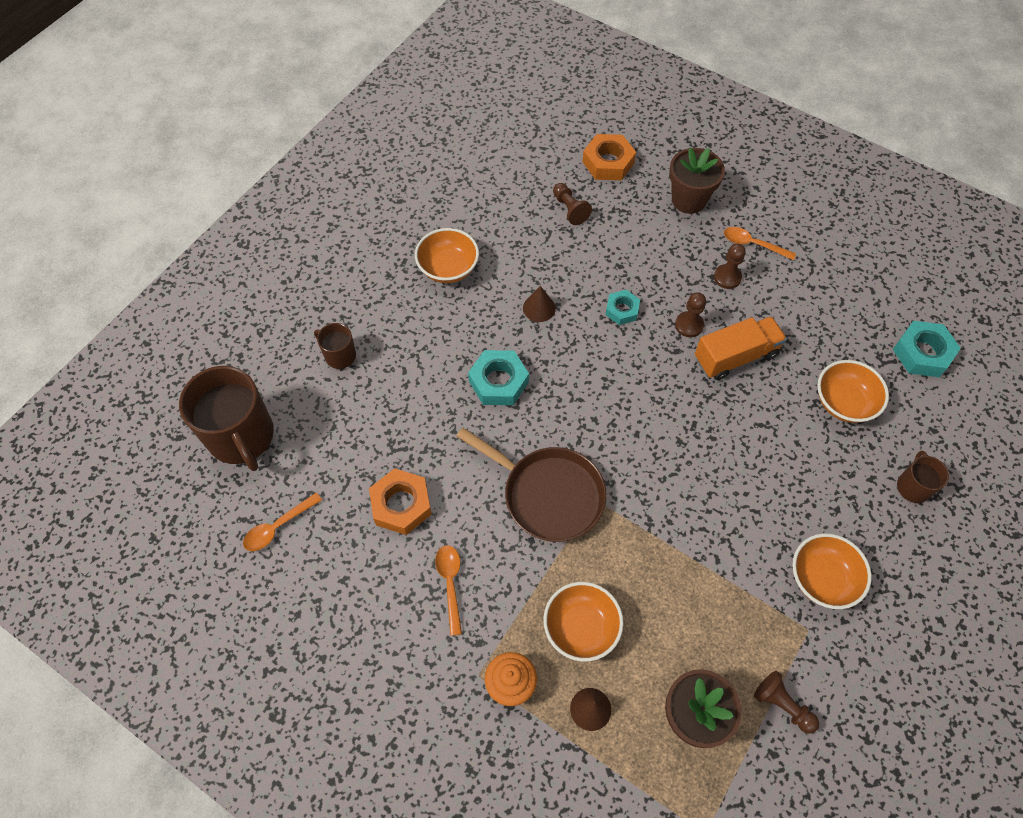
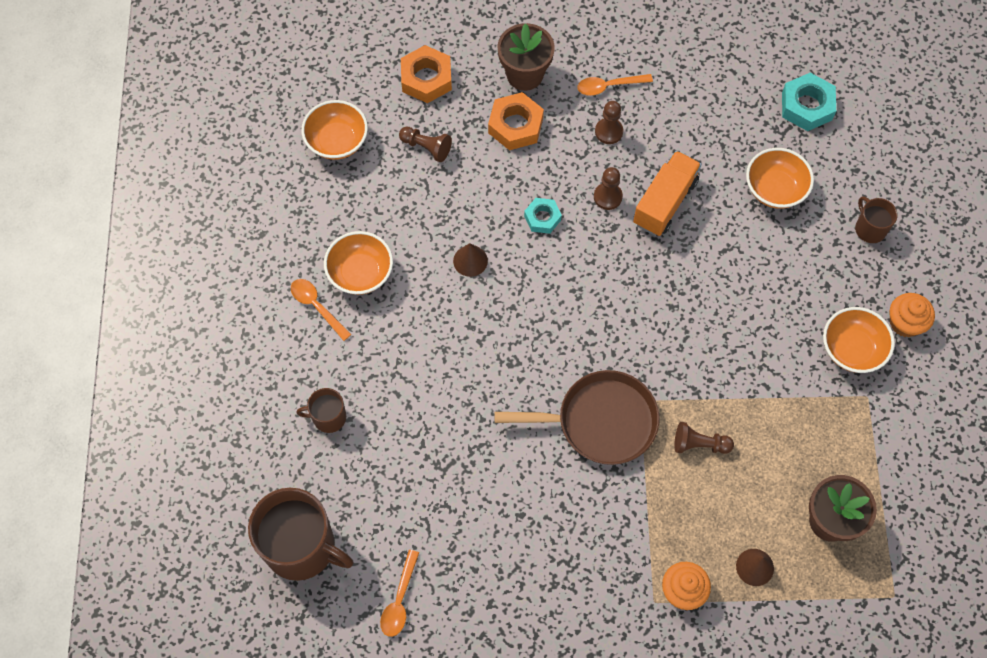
camera: 35 degrees left, 5 degrees up
orange nut [369,468,432,535] -> orange nut moved to [488,92,544,150]
orange spoon [435,545,462,636] -> orange spoon moved to [291,279,351,341]
turquoise nut [468,350,529,405] -> none
orange bowl [543,582,624,662] -> orange bowl moved to [301,100,368,160]
brown pawn [754,671,819,734] -> brown pawn moved to [674,422,734,454]
none -> orange cupcake [890,293,935,337]

